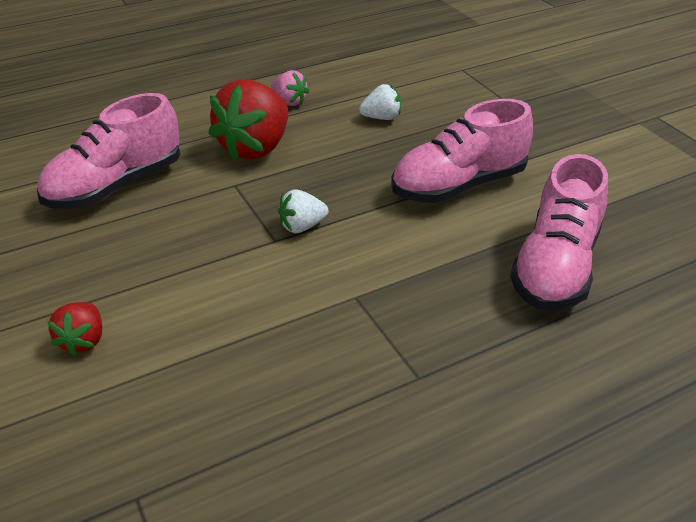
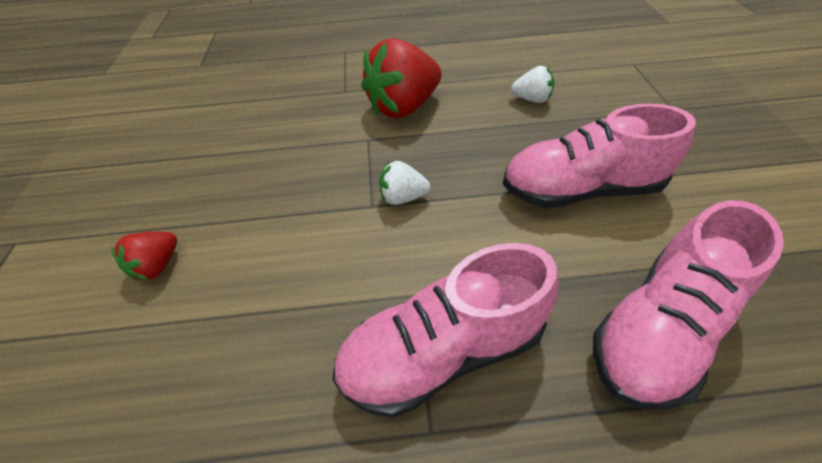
camera: 25 degrees right, 10 degrees up
pink shoe [37,93,180,209] -> pink shoe moved to [332,243,559,418]
pink strawberry [271,70,309,106] -> none

